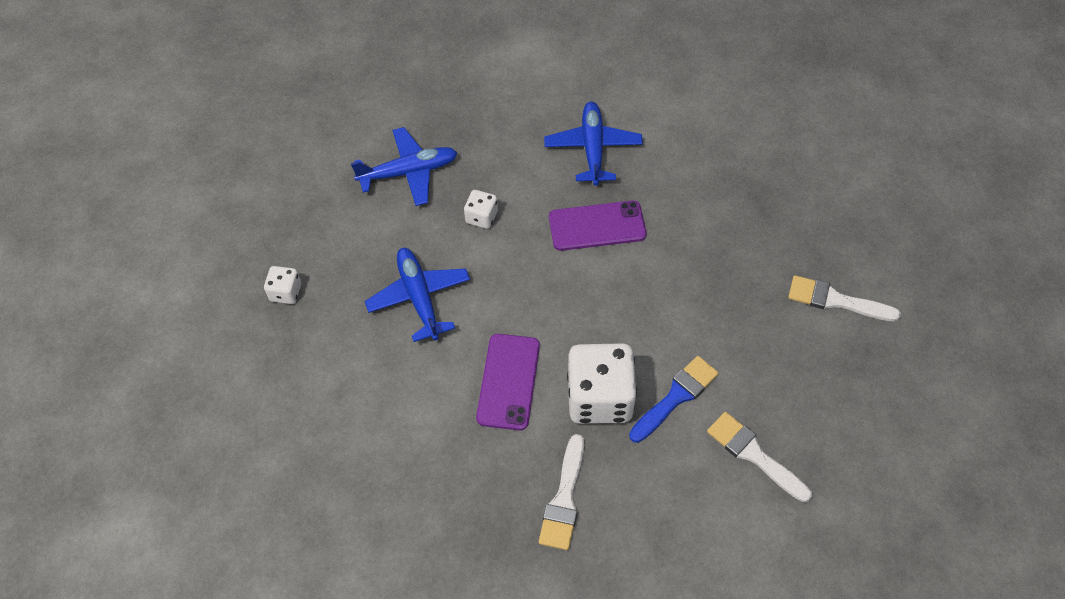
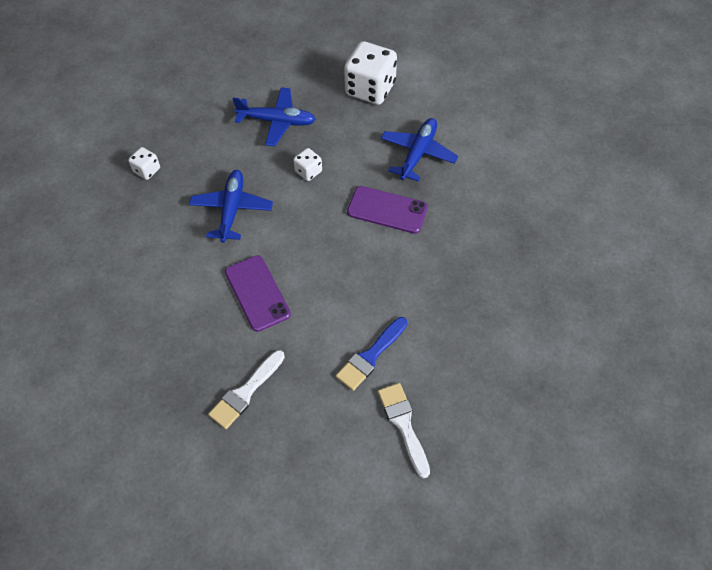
camera: 25 degrees right, 0 degrees up
purple phone [476,334,540,430] -> purple phone turned 60 degrees counterclockwise [225,255,291,332]
white dice [567,343,637,424] -> white dice moved to [344,41,397,105]
blue brush [629,356,719,443] -> blue brush turned 150 degrees clockwise [336,317,407,391]
white brush [788,275,901,322] -> none

